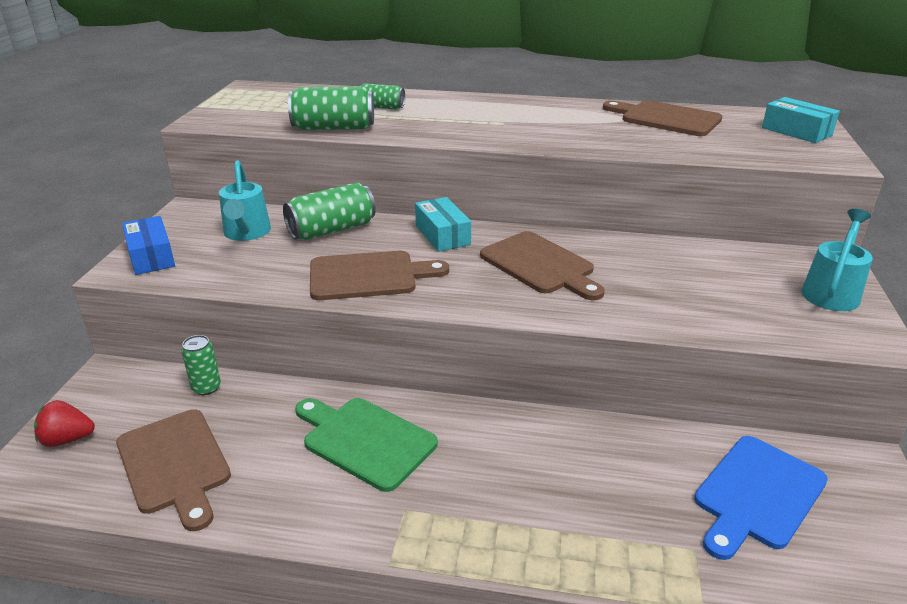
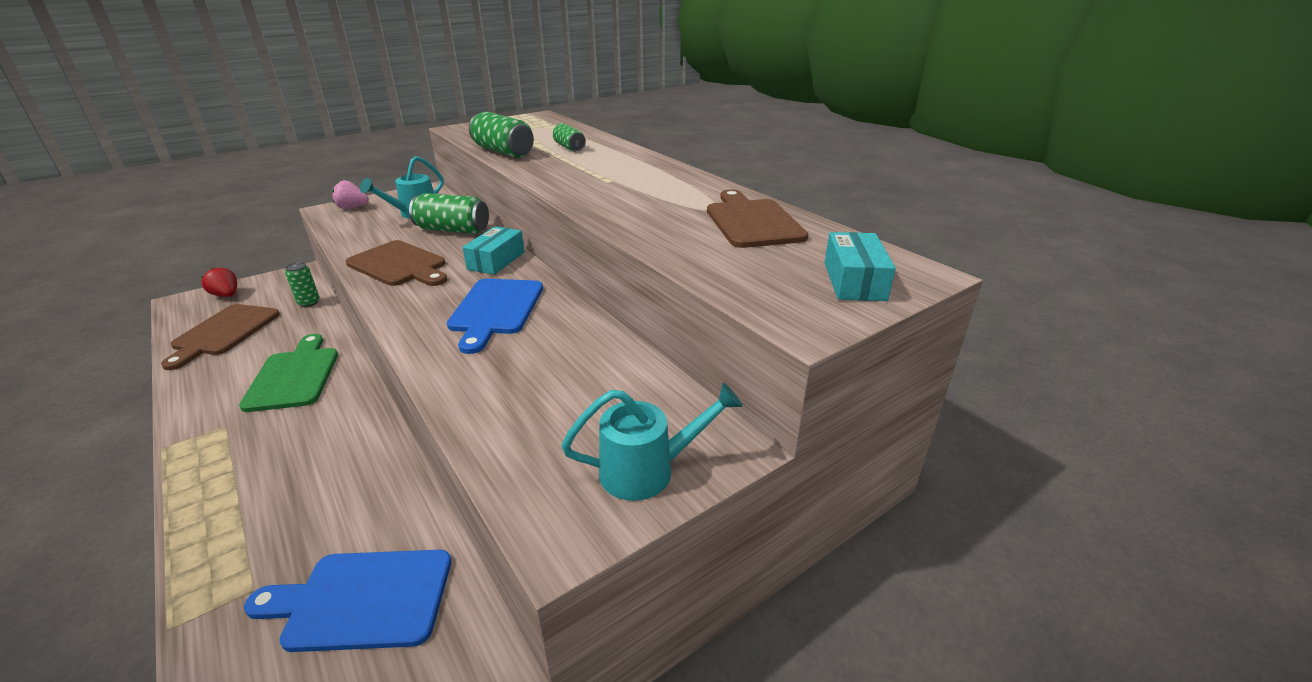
camera: 45 degrees right, 0 degrees up
blue box [122,216,175,275] -> pink strawberry [332,180,369,209]
brown cutting board [480,231,605,300] -> blue cutting board [447,279,543,354]

